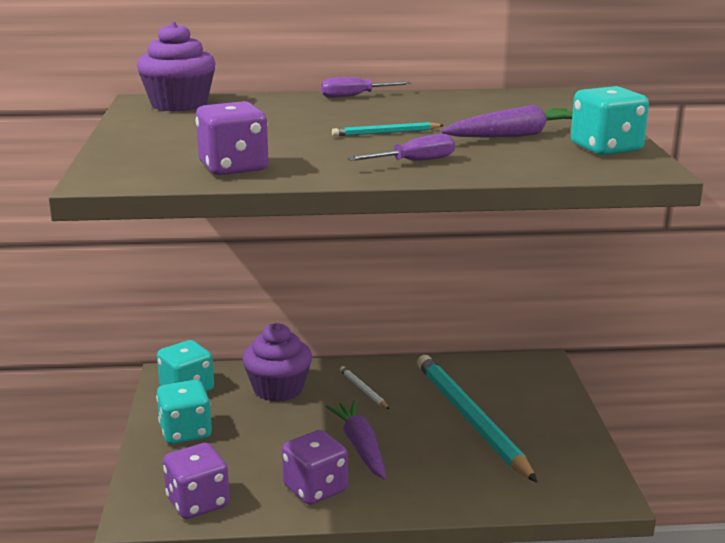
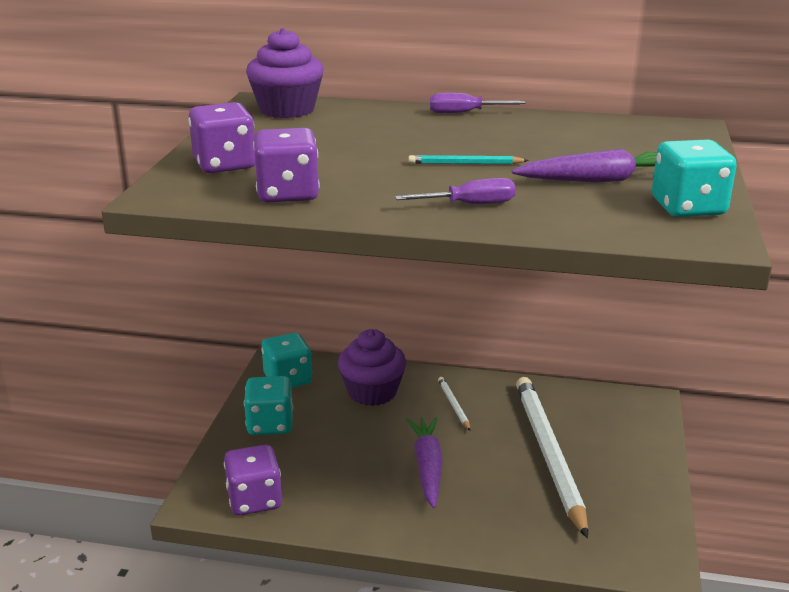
camera: 15 degrees right, 5 degrees up
purple dice [282,430,348,505] -> purple dice moved to [189,102,255,173]
turquoise pencil [417,355,537,482] -> white pencil [516,377,588,539]

